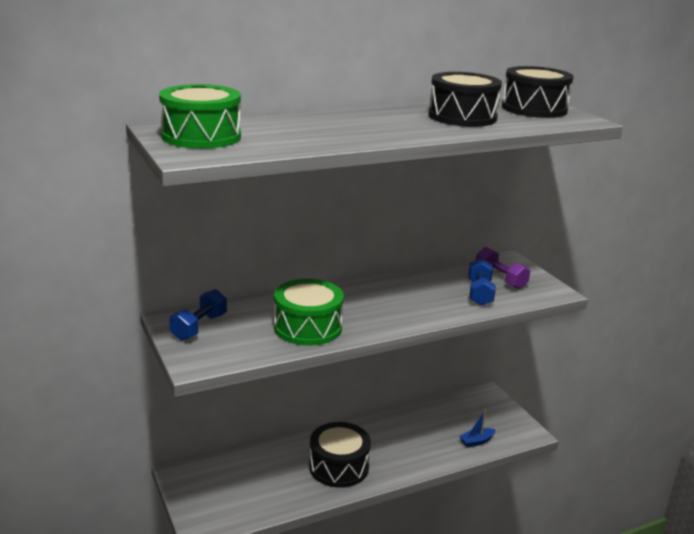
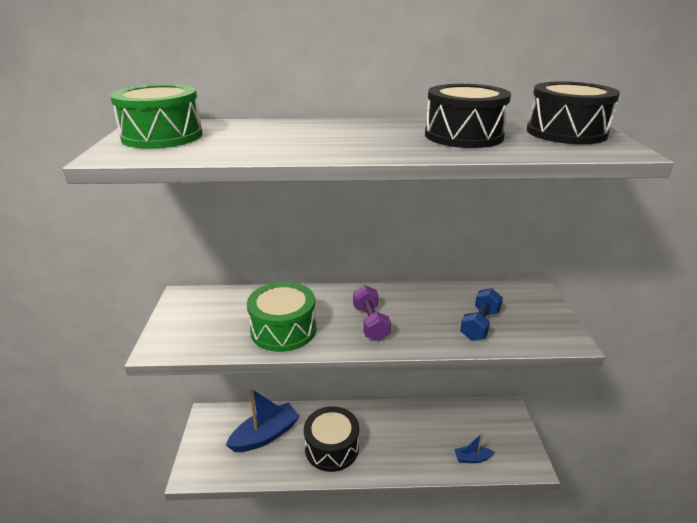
camera: 25 degrees right, 5 degrees up
blue dumbbell [169,289,227,341] -> none
purple dumbbell [475,247,530,289] -> purple dumbbell moved to [353,286,391,341]
none -> blue boat [226,388,300,452]

